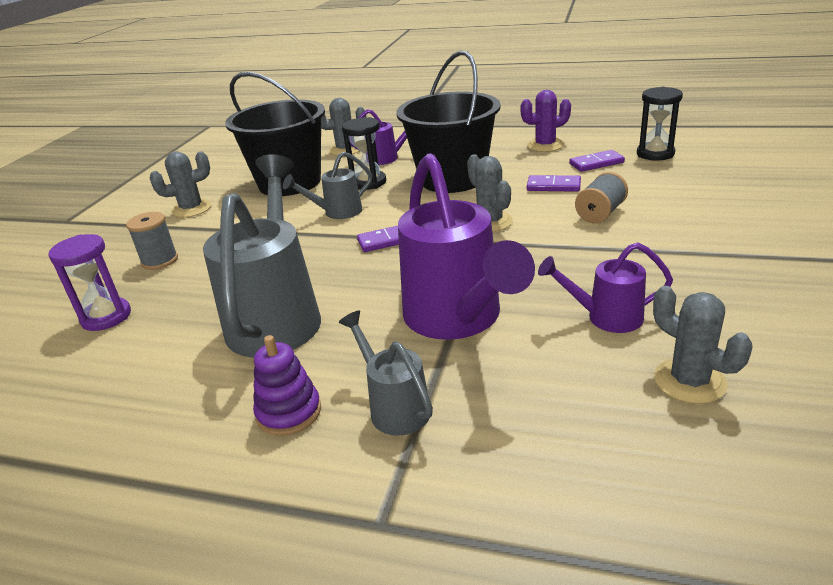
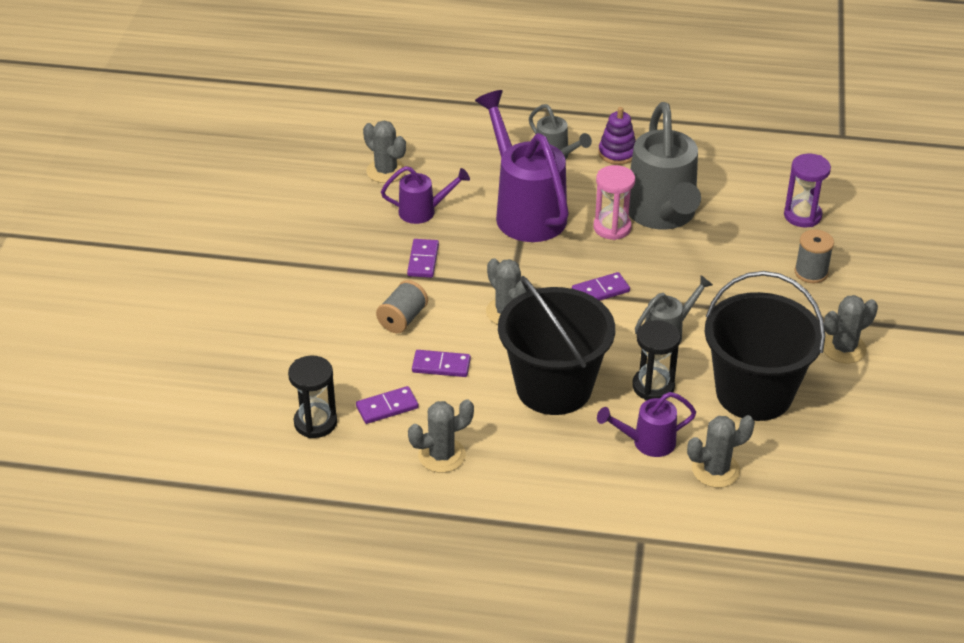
camera: 170 degrees right, 10 degrees up
purple cactus [520,90,571,152] -> grey cactus [408,399,474,473]
none -> purple domino [407,239,439,278]
none -> pink hourglass [593,165,635,240]

